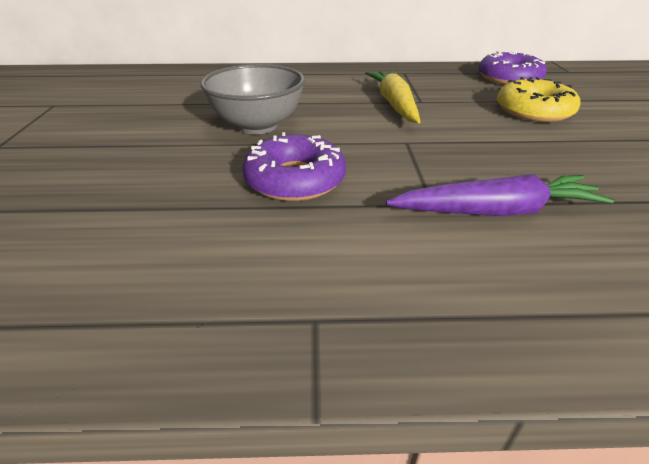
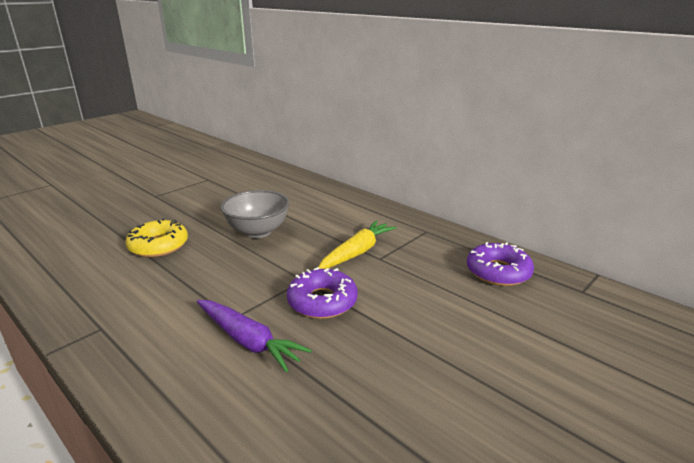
camera: 45 degrees right, 10 degrees down
purple donut [242,132,346,201] -> purple donut moved to [287,267,358,319]
yellow donut [497,77,581,122] -> yellow donut moved to [125,218,188,257]

